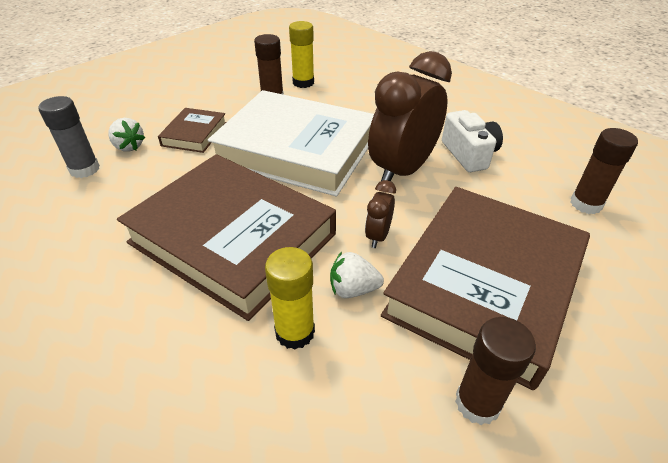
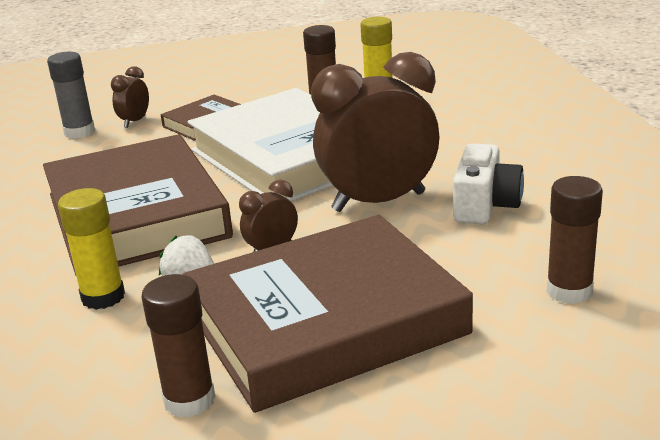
camera: 35 degrees right, 15 degrees down
white strawberry [108,118,145,152] -> brown clock [111,66,149,128]

